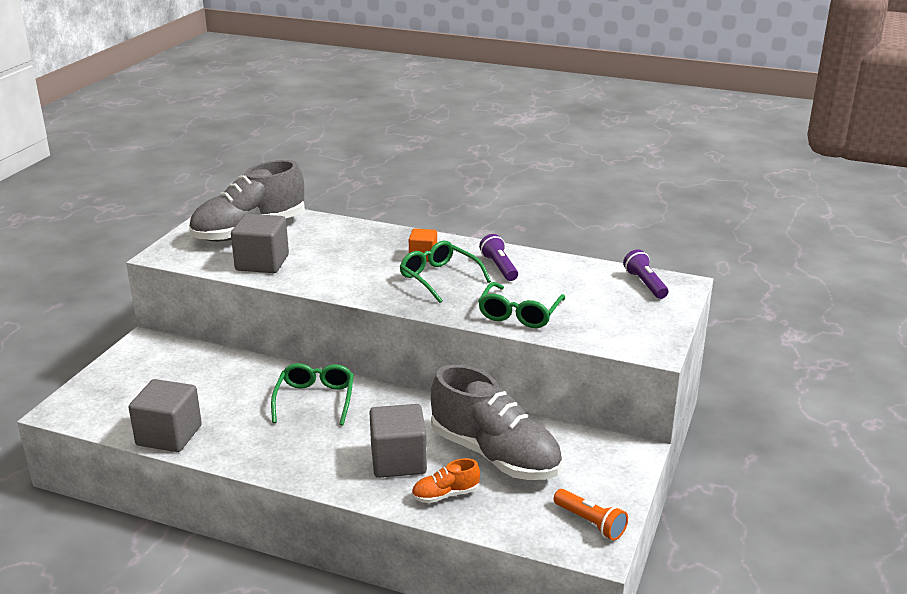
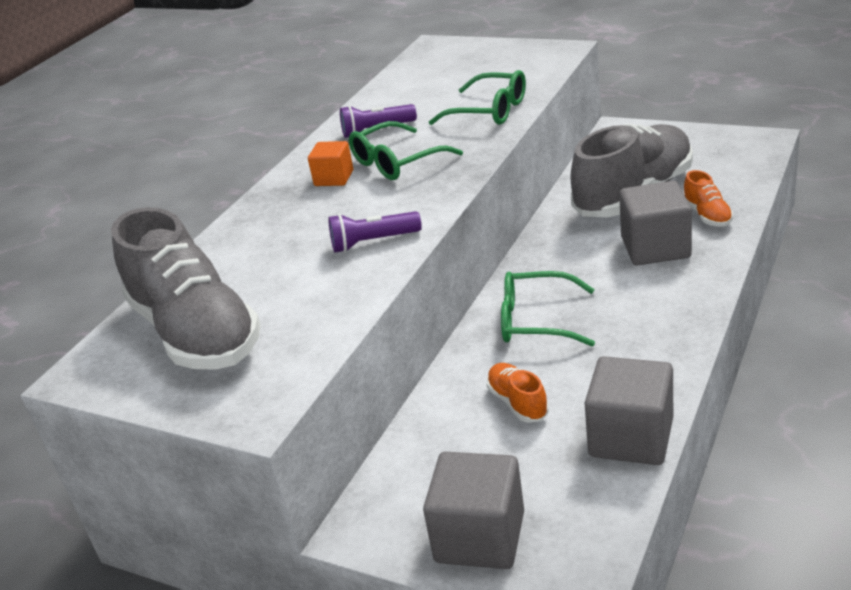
camera: 80 degrees left, 5 degrees up
grey cube [231,214,289,273] -> grey cube moved to [423,452,524,569]
orange flashlight [554,489,628,541] -> none
purple flashlight [623,249,668,299] -> purple flashlight moved to [328,211,422,253]
none -> orange shoe [486,363,549,423]

